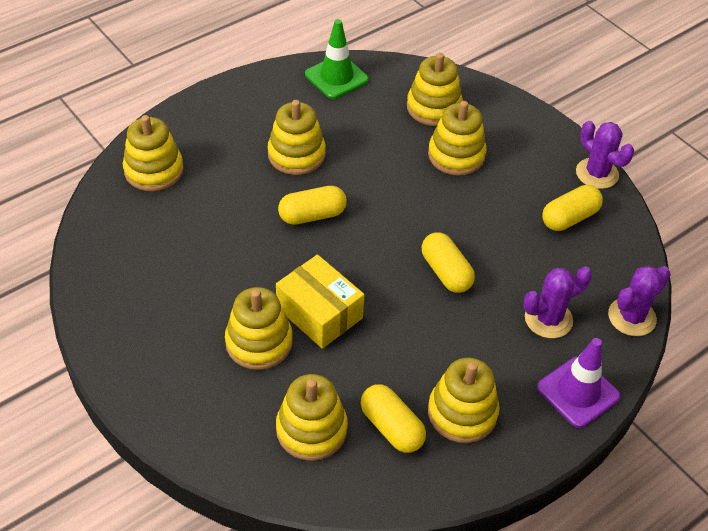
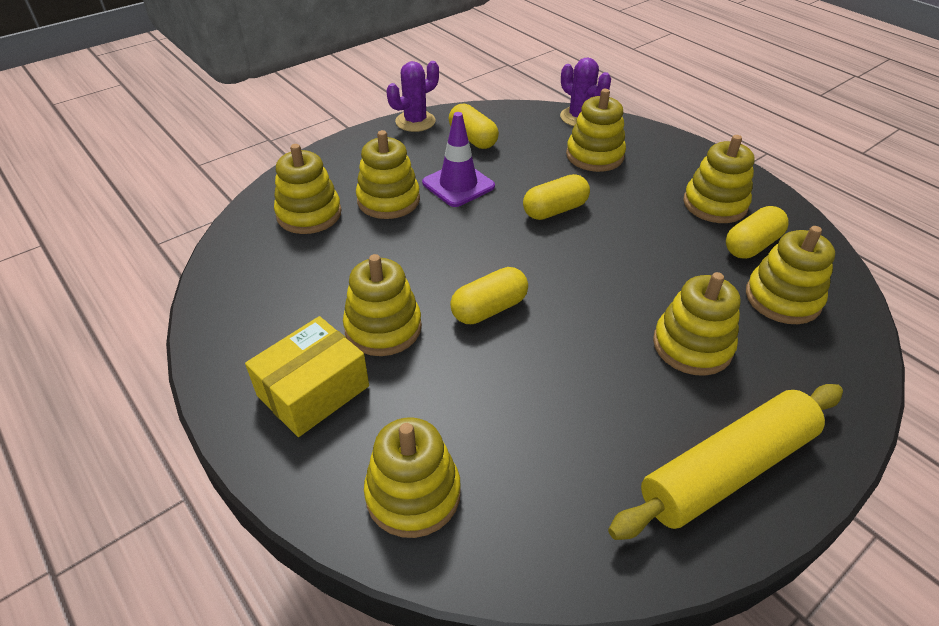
camera: 90 degrees left, 5 degrees down
yellow box [276,255,364,349] -> yellow box moved to [245,316,369,437]
yellow capsule [278,186,347,225] -> yellow capsule turned 75 degrees clockwise [450,267,528,324]
green traffic cone [305,19,369,99] -> none
purple cactus [523,267,592,338] -> yellow stacking toy [566,89,626,172]
purple traffic cone [537,338,620,428] -> purple traffic cone moved to [422,112,495,207]
none -> yellow rolling pin [608,384,843,540]

